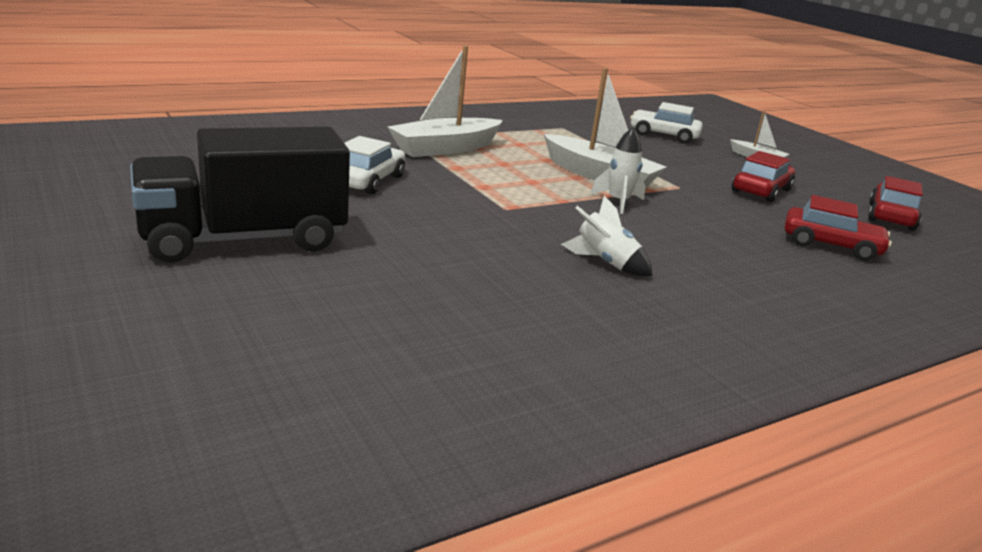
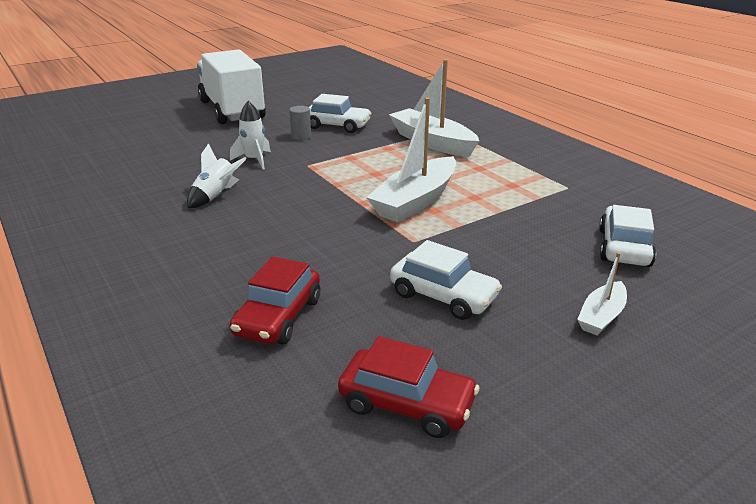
camera: 90 degrees right, 5 degrees up
black truck [130,127,350,263] -> white truck [197,50,266,124]
white rocket [590,127,645,214] -> white rocket moved to [230,101,271,169]
red car [732,151,795,202] -> white car [390,240,502,320]
none -> grey cylinder [289,106,311,140]

